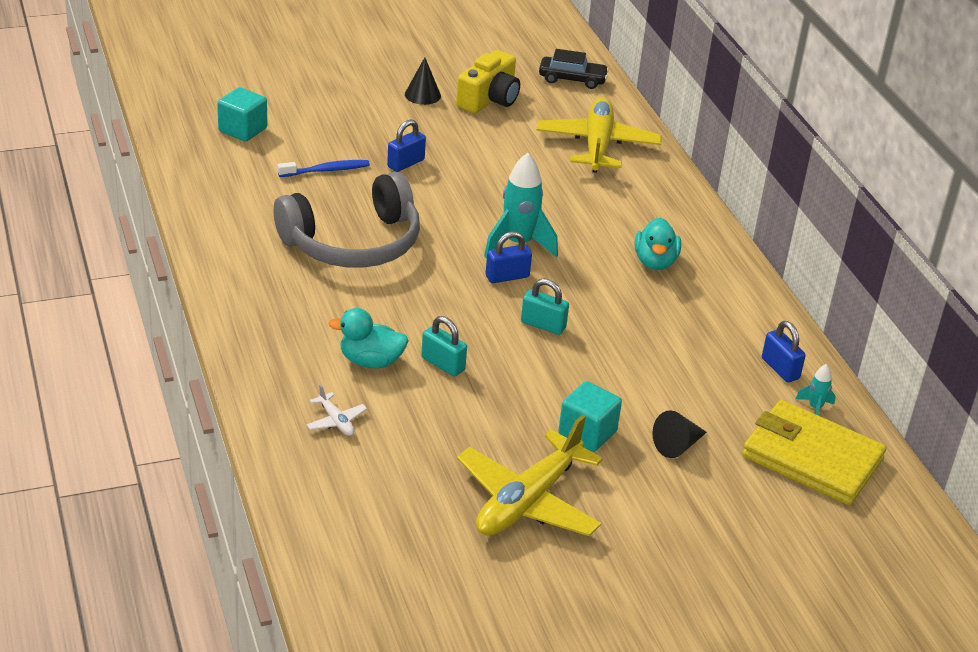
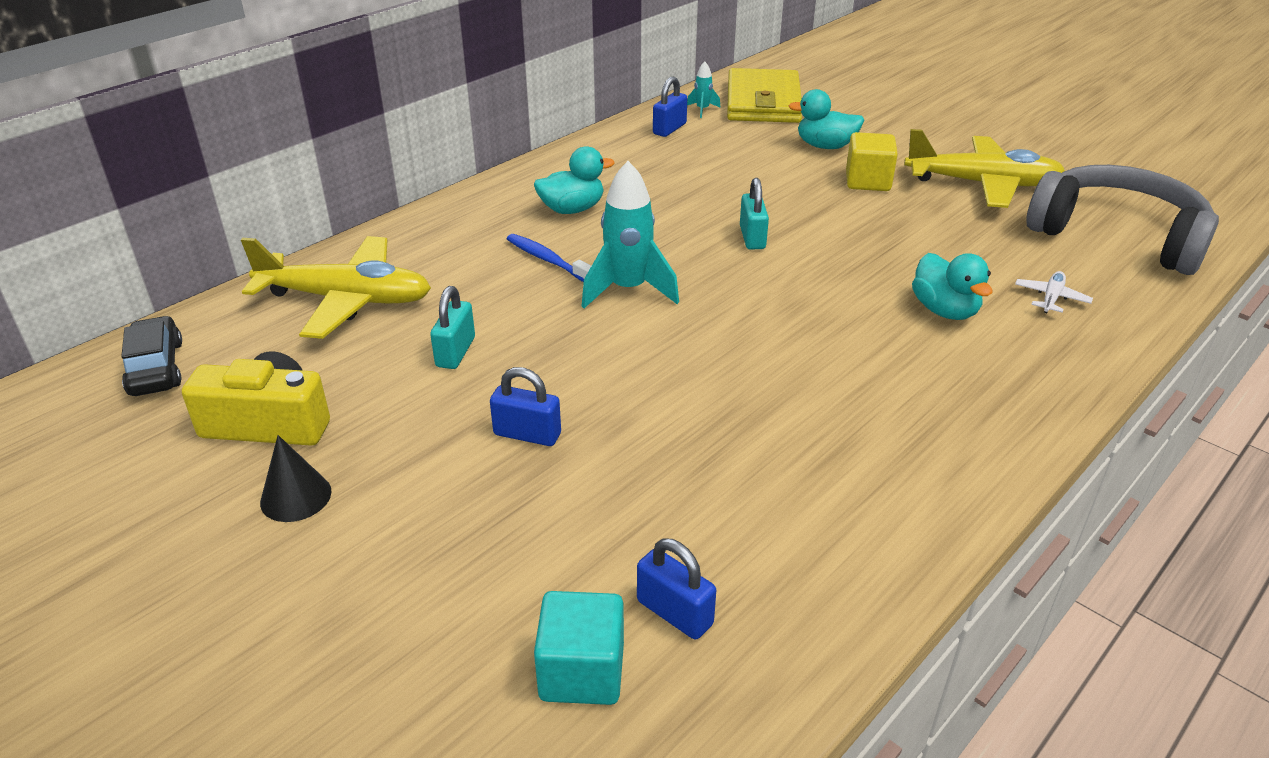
camera: 115 degrees left, 0 degrees up
grey headphones [274,172,420,268] -> grey headphones moved to [1027,165,1219,275]
blue toothbrush [278,160,370,177] -> blue toothbrush moved to [507,234,591,282]
turquoise padlock [421,316,467,377] -> turquoise padlock moved to [430,286,475,369]
blue padlock [486,232,532,283] -> blue padlock moved to [637,538,716,640]
yellow plane [536,97,662,173] -> yellow plane turned 150 degrees counterclockwise [241,236,431,339]
turquoise cube [558,381,622,452] -> yellow cube [846,132,898,191]
black cone [652,410,707,458] -> turquoise duck [788,89,864,149]

